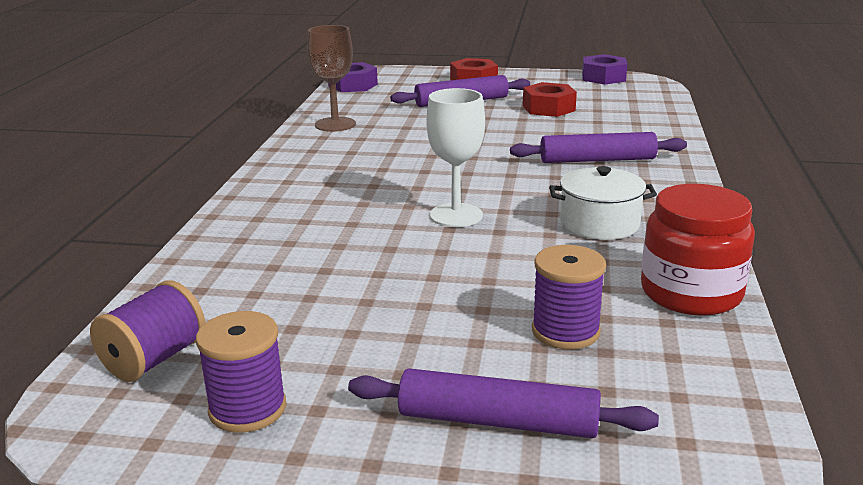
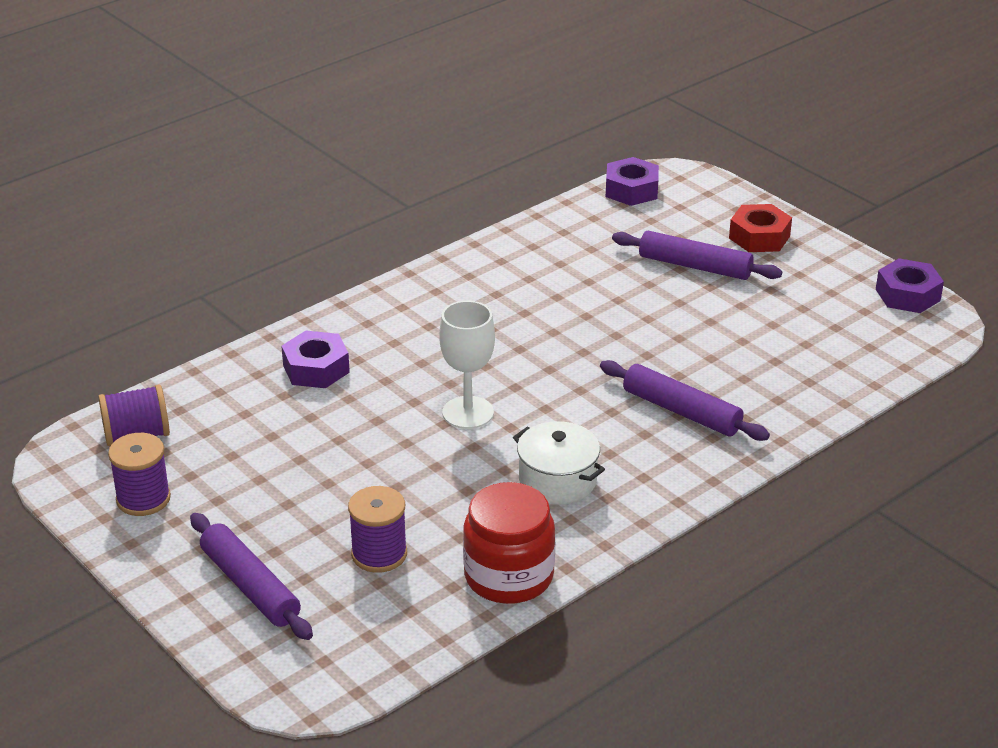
camera: 40 degrees right, 10 degrees up
brown goblet [308,25,356,132] -> none
red nut [523,82,577,117] -> none
none -> purple nut [281,331,350,388]

